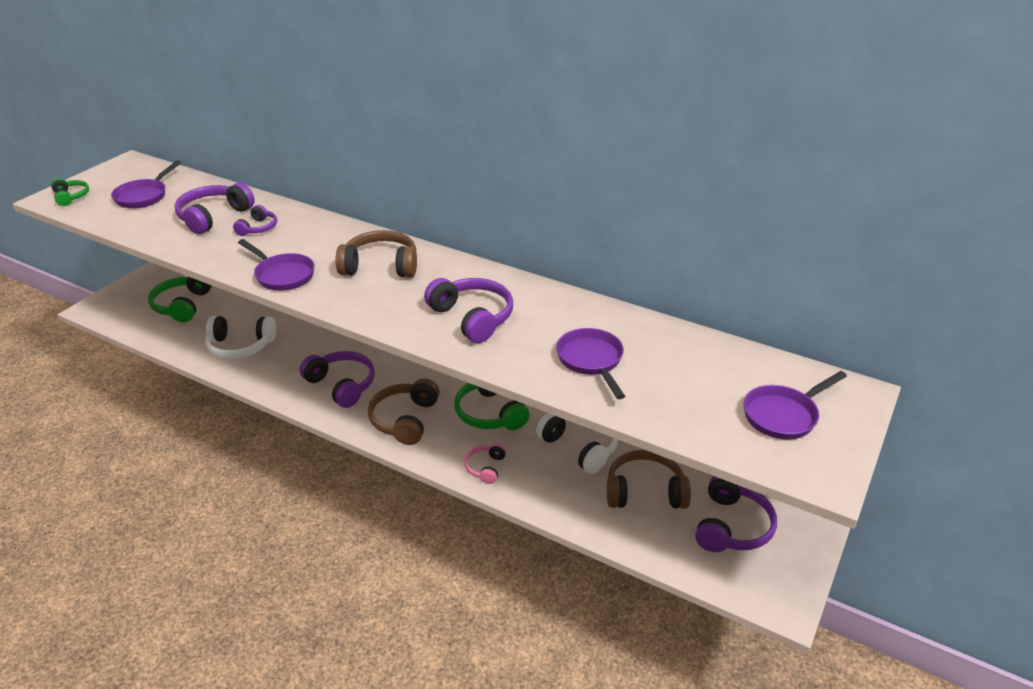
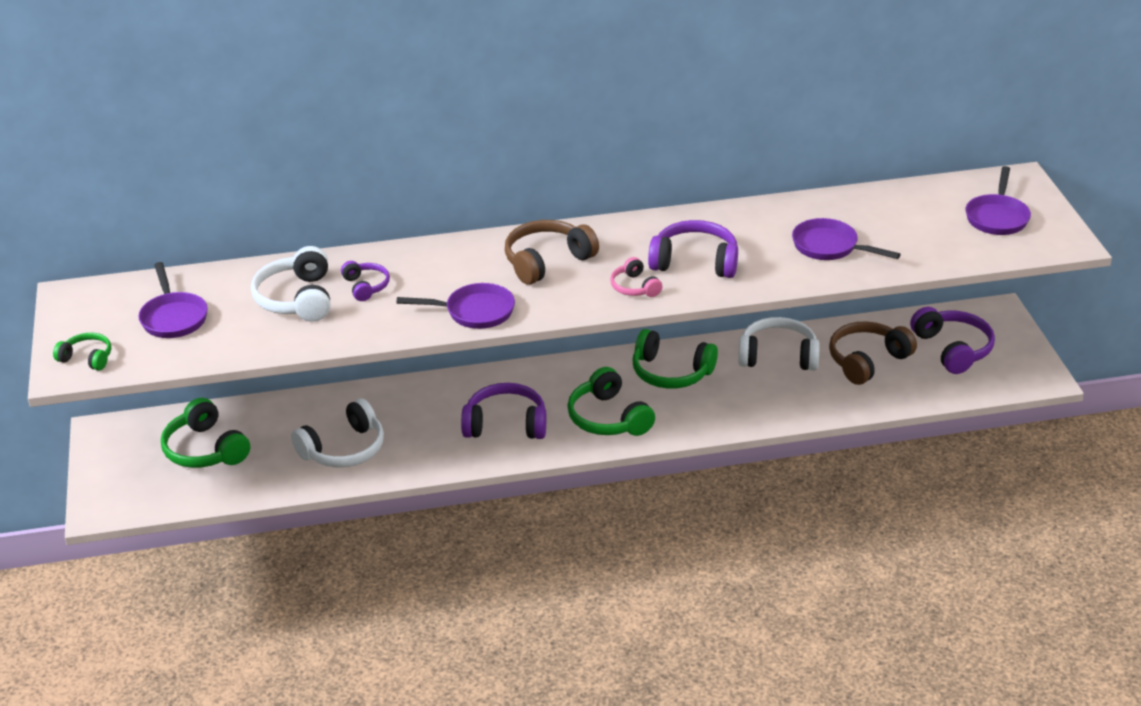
camera: 40 degrees left, 0 degrees up
purple headphones [175,183,255,234] -> white headphones [251,246,331,322]
brown headphones [368,378,440,445] -> green headphones [567,367,655,436]
pink headphones [464,443,507,484] -> pink headphones moved to [610,257,663,297]

